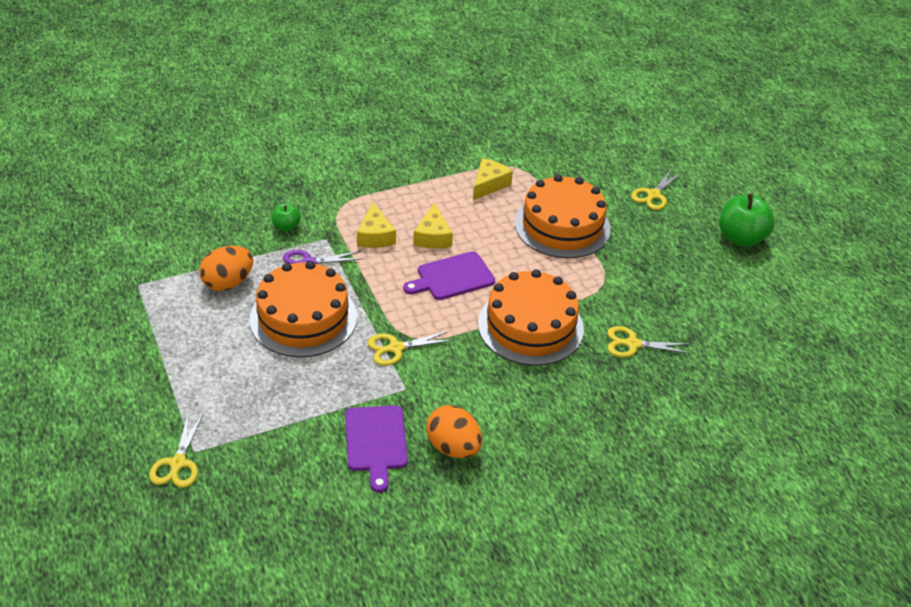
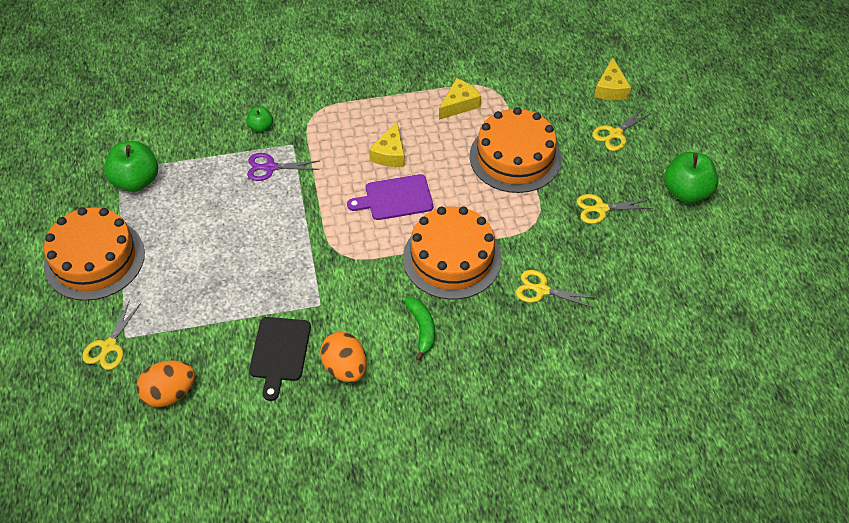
camera: 15 degrees right, 10 degrees up
orange egg [199,246,253,291] -> orange egg moved to [137,360,195,407]
orange cake [250,261,357,357] -> orange cake moved to [44,207,145,301]
purple cutting board [345,405,408,493] -> black cutting board [249,317,311,401]
yellow cheese [357,202,396,248] -> yellow cheese moved to [594,58,631,101]
yellow scissors [367,331,453,366] -> yellow scissors moved to [577,194,653,224]
none -> green apple [104,141,158,192]
none -> green banana [404,297,435,361]

